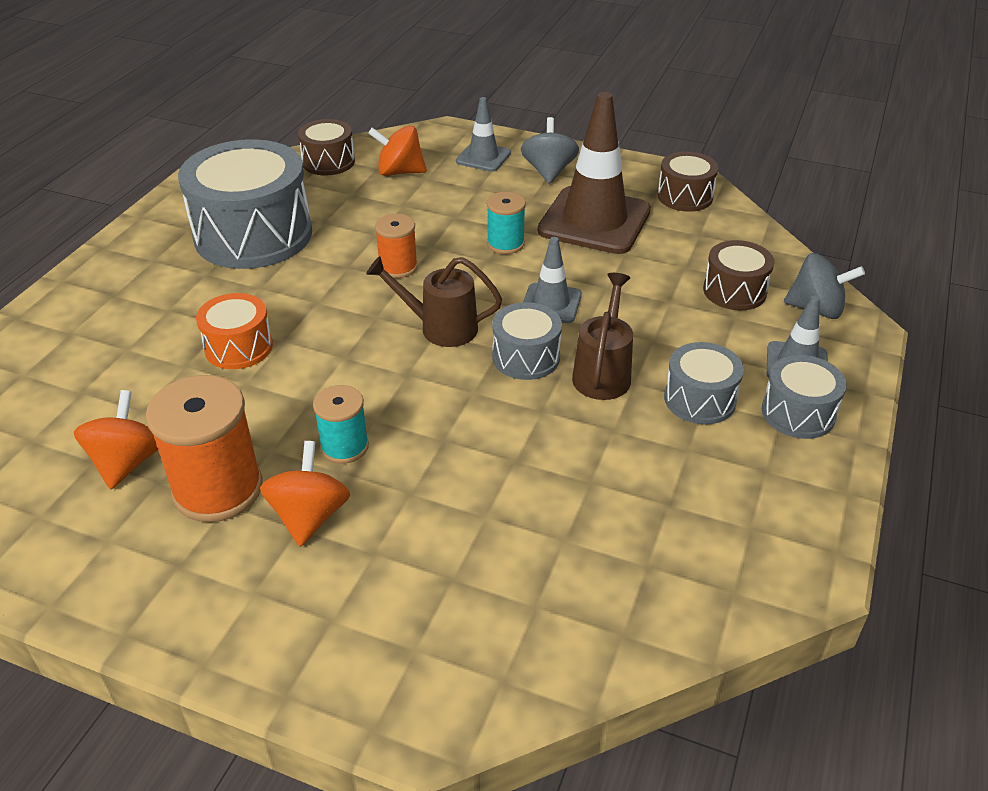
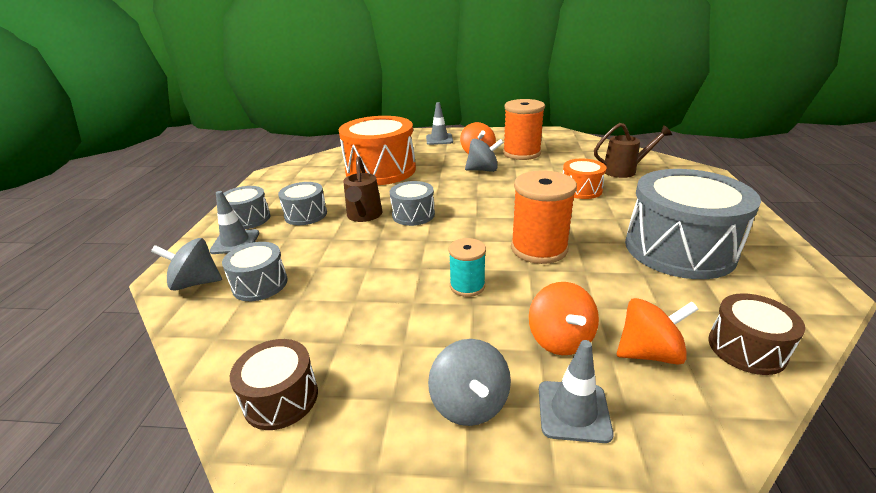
camera: 165 degrees right, 10 degrees down
orange spinning top [74,390,158,489] -> orange spinning top moved to [529,282,599,355]
turquoise spool [313,385,369,464] -> grey spinning top [465,139,504,172]
brown watering can [366,256,502,347] -> brown watering can moved to [594,123,672,178]
orange spool [375,214,418,278] -> orange spool [511,170,577,264], size x1.76
grey traffic cone [523,237,582,323] -> grey traffic cone moved to [426,102,453,145]
brown traffic cone [538,92,651,254] -> none
brown drum [703,240,774,310] -> grey drum [222,242,288,301]
none -> orange drum [339,116,416,185]

